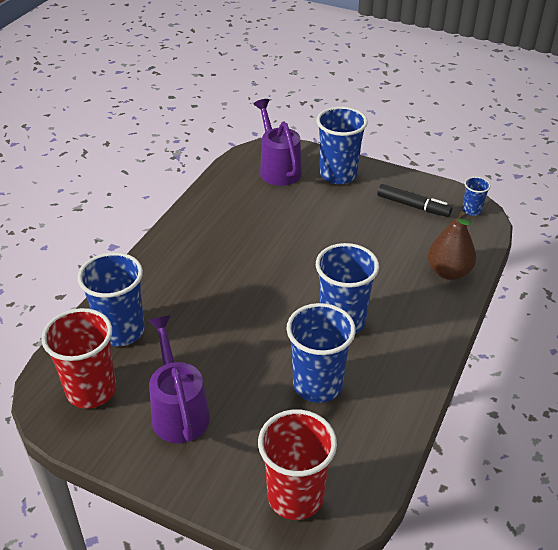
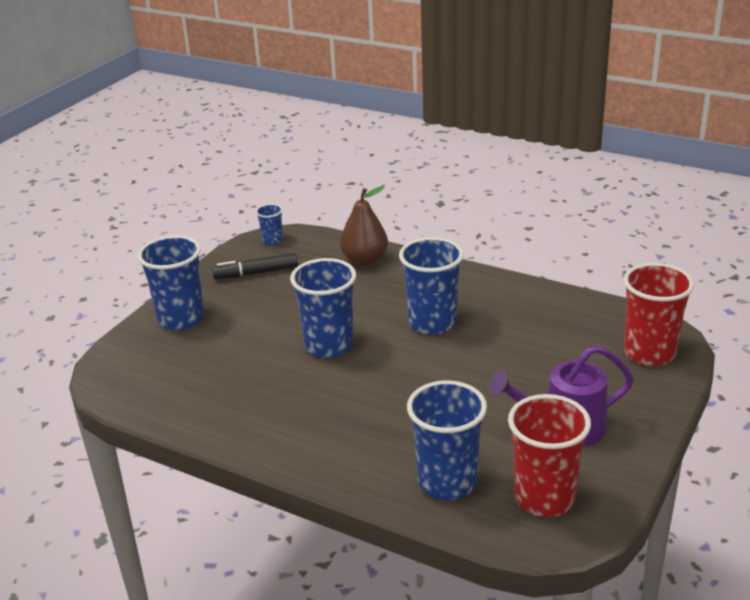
camera: 85 degrees left, 10 degrees down
purple watering can [254,99,302,186] -> none
blue cup [286,303,356,403] -> blue cup moved to [290,258,356,358]
black marker [377,184,452,217] -> black marker turned 135 degrees counterclockwise [212,253,298,279]

